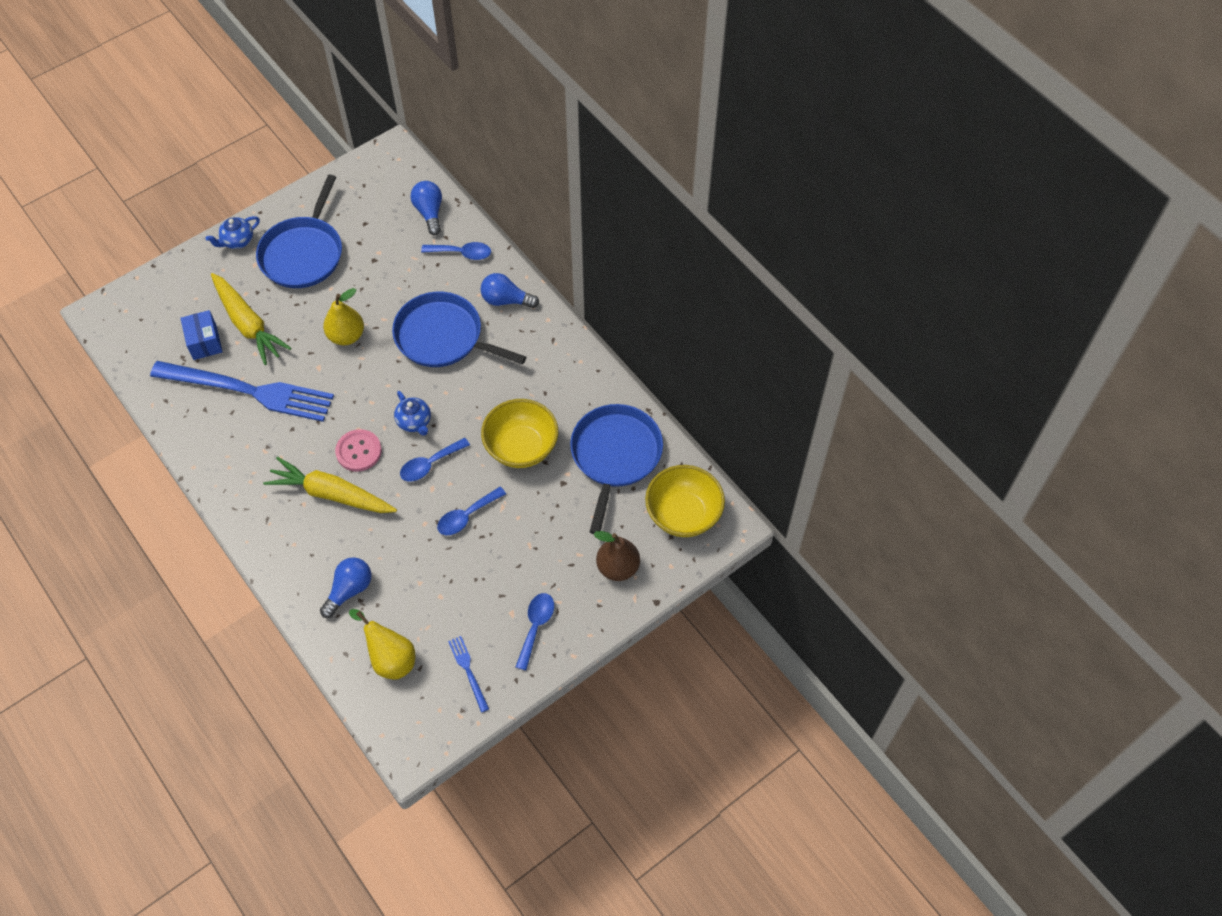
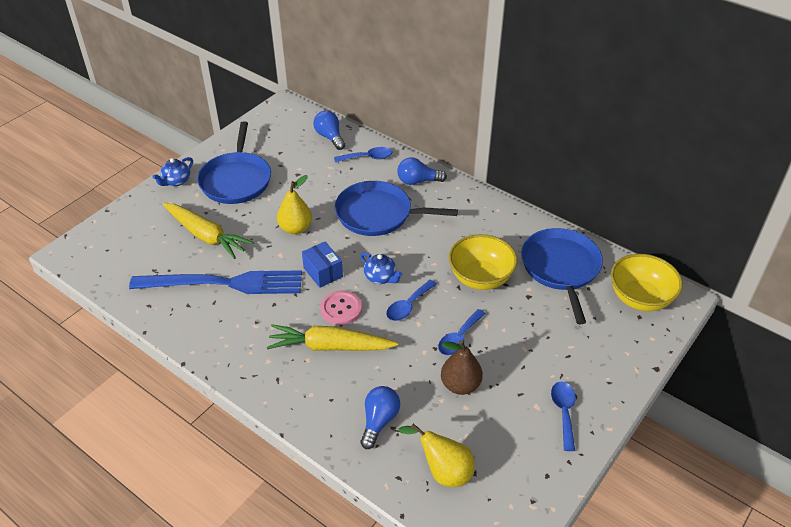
camera: 15 degrees left, 15 degrees down
blue box [180,310,223,360] -> blue box moved to [302,242,343,288]
blue fork [448,636,489,713] -> none
brown pear [594,531,640,581] -> brown pear moved to [441,340,483,395]

